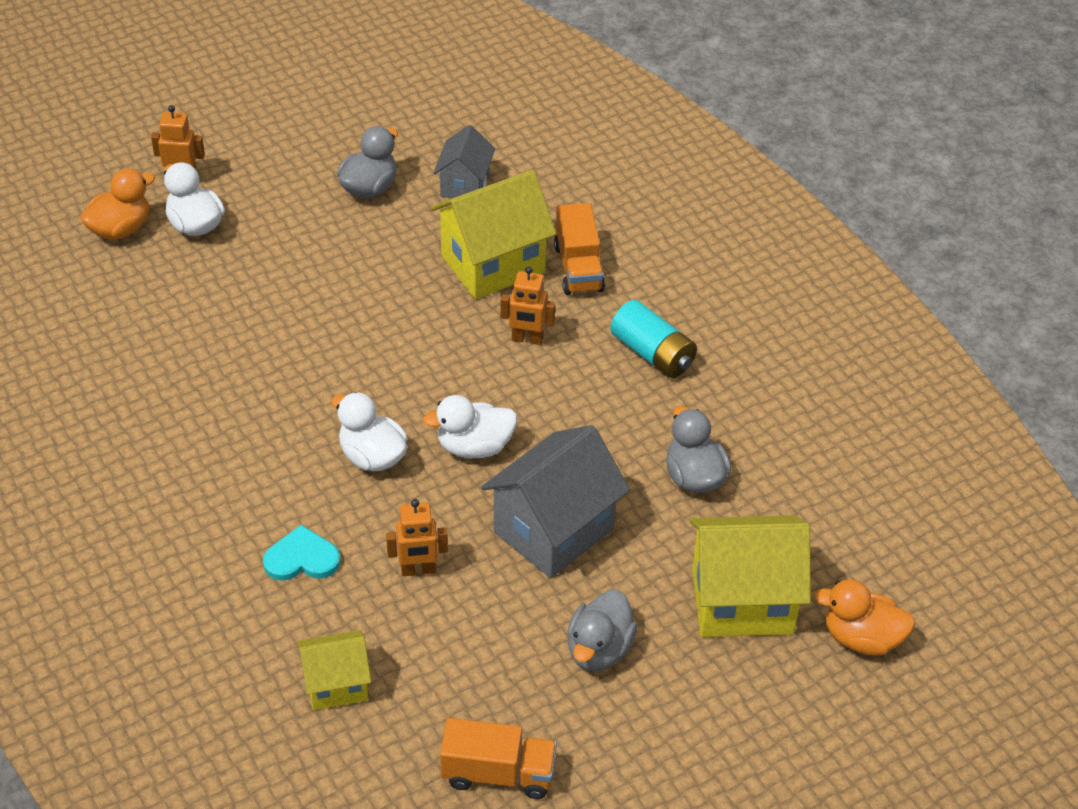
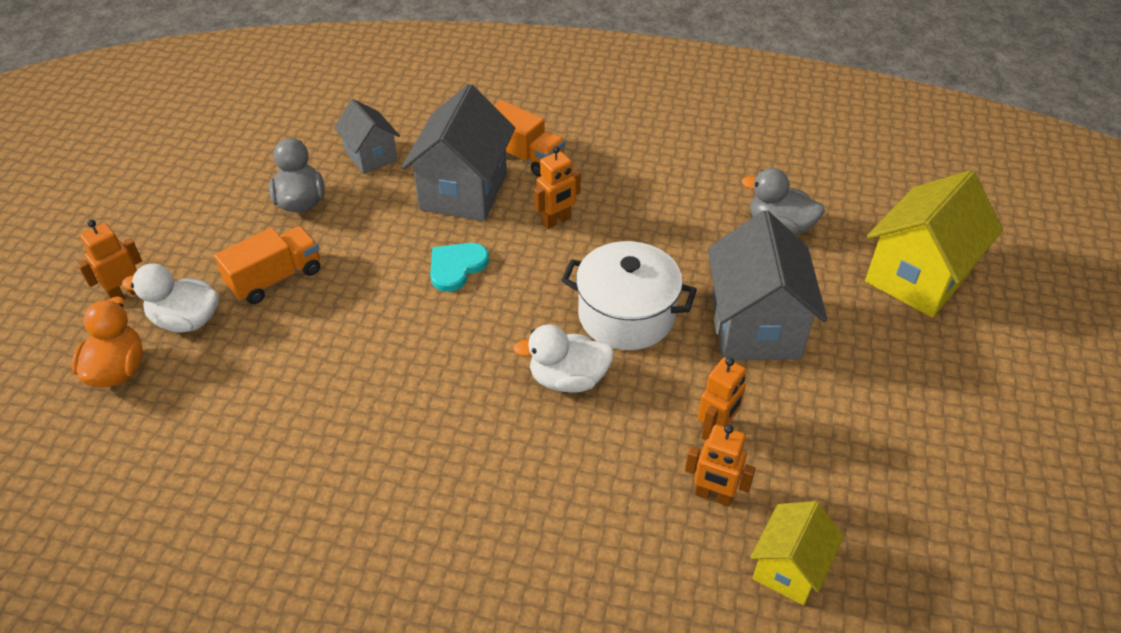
camera: 45 degrees left, 0 degrees up
turquoise heart [263,525,341,581] -> turquoise heart moved to [430,243,489,292]
white duck [422,395,517,458] -> white pot [561,241,697,350]
yellow house [431,170,556,299] -> grey house [401,84,515,221]
orange truck [440,718,557,799] -> orange truck moved to [214,226,320,304]
grey duck [567,590,638,671] -> none
turquoise battery [610,300,697,378] -> none
orange duck [814,579,915,656] -> none
none -> orange robot [685,424,756,507]

